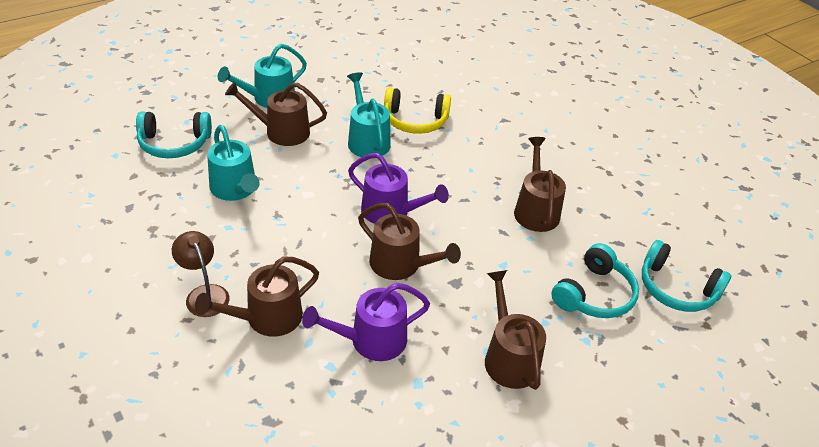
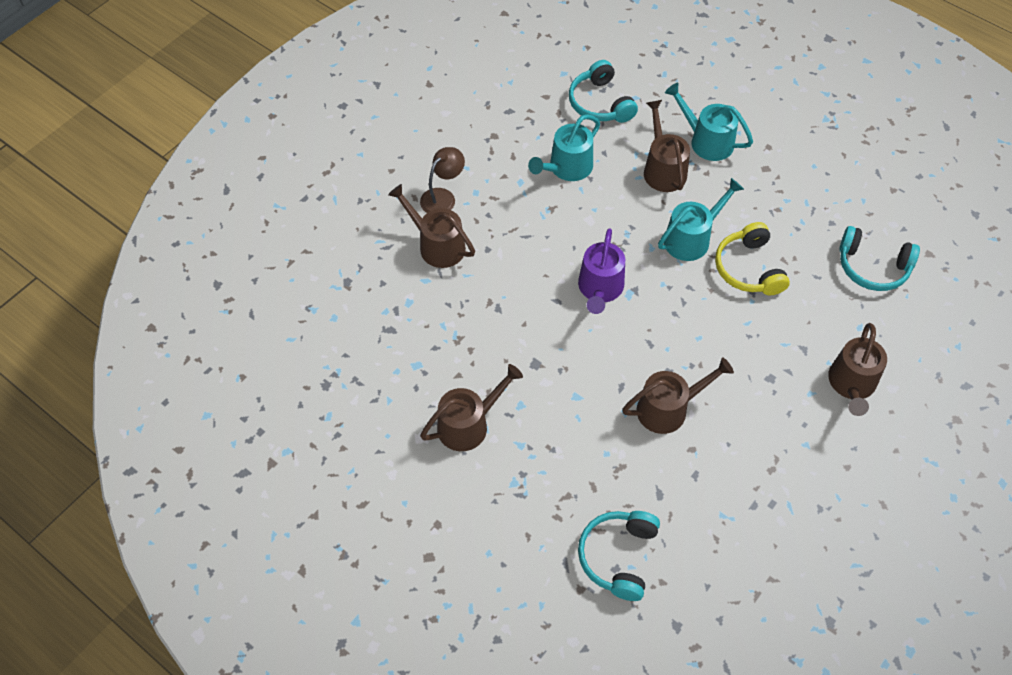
camera: 75 degrees right, 15 degrees up
purple watering can [302,283,430,361] -> none
brown watering can [358,203,461,280] -> brown watering can moved to [828,323,887,416]
turquoise headphones [551,243,639,318] -> turquoise headphones moved to [840,226,920,291]

